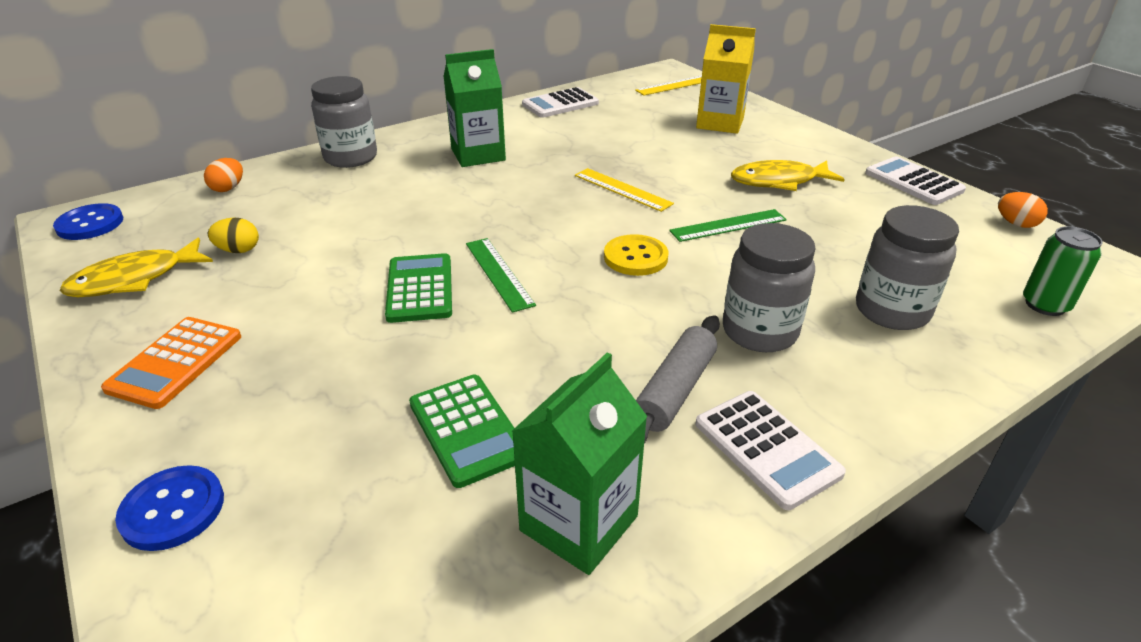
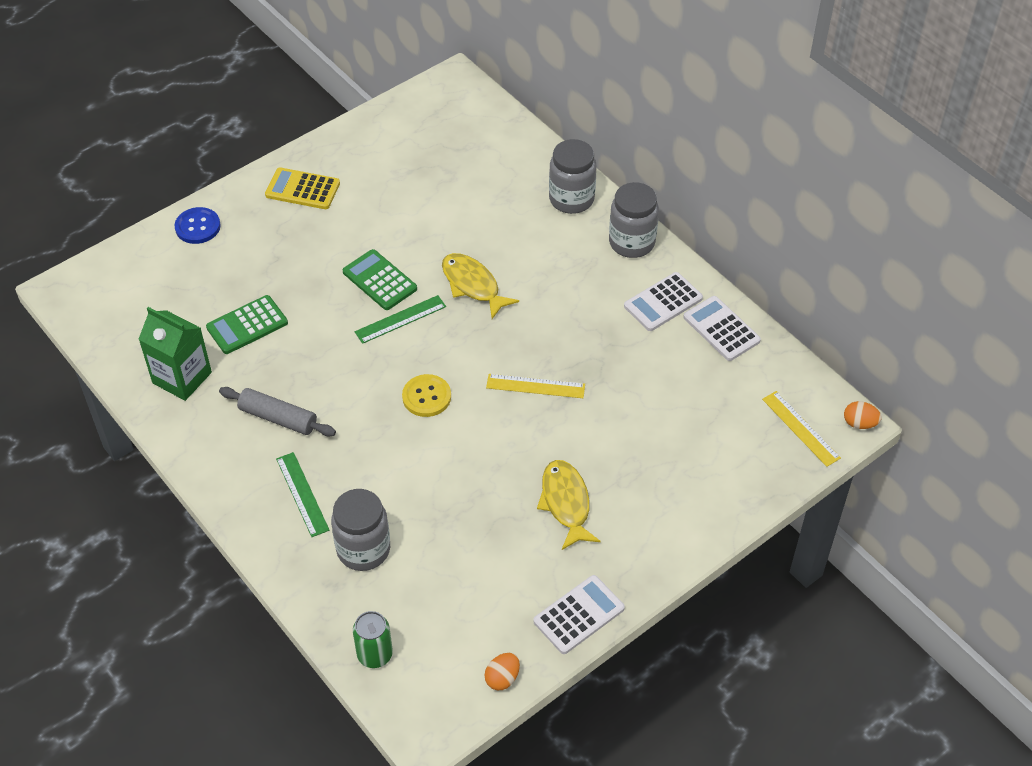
camera: 85 degrees right, 15 degrees up
blue button [53,203,123,240] -> none
yellow fish [60,238,213,297] -> yellow fish moved to [442,253,519,319]
orange calculator [101,317,241,409] -> yellow calculator [265,167,340,209]
orange egg [204,158,243,192] -> orange egg moved to [844,401,882,429]
yellow egg [208,217,259,253] -> none
green calculator [385,253,452,323] -> green calculator turned 120 degrees counterclockwise [343,249,417,310]
green carton [443,49,506,167] -> none
yellow ruler [575,168,674,212] -> yellow ruler turned 60 degrees clockwise [486,374,585,398]
green ruler [669,209,787,242] -> green ruler moved to [276,452,330,537]
white calculator [695,391,846,510] -> white calculator moved to [624,272,703,331]
yellow carton [696,24,756,134] -> none
grey jar [723,223,816,352] -> grey jar moved to [609,182,659,258]

